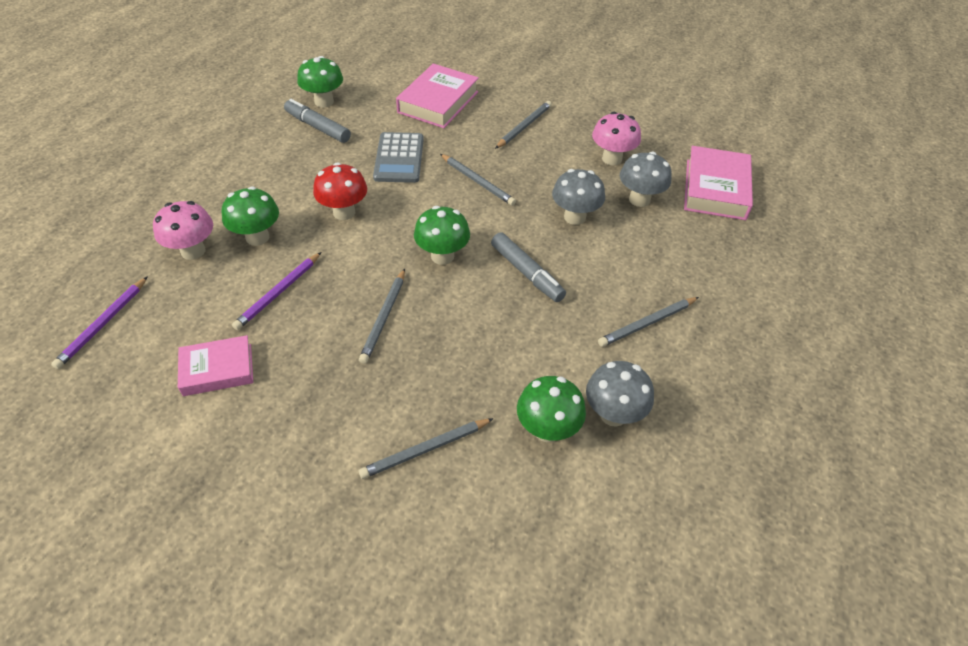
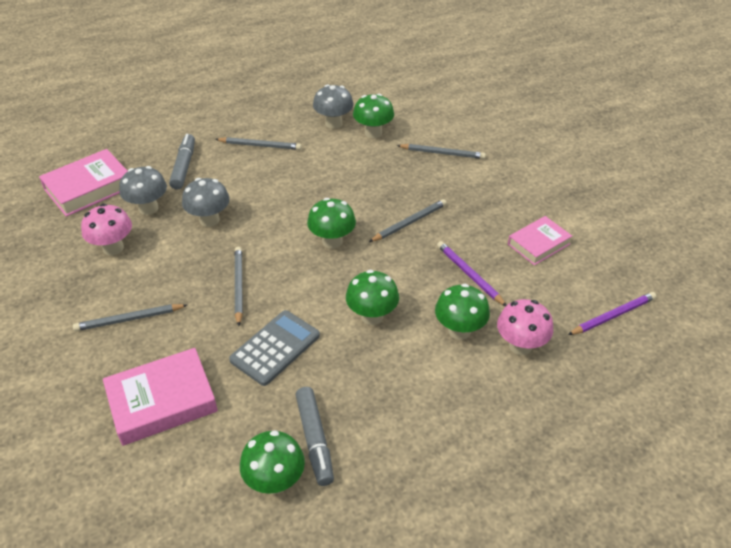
camera: 140 degrees left, 5 degrees down
pink book [178,335,253,396] -> pink book turned 60 degrees counterclockwise [508,216,572,265]
purple pencil [232,252,321,330] -> purple pencil turned 105 degrees counterclockwise [437,241,507,306]
red mushroom [313,162,367,220] -> green mushroom [346,270,399,325]
grey marker [491,232,566,302] -> grey marker moved to [169,134,195,190]

